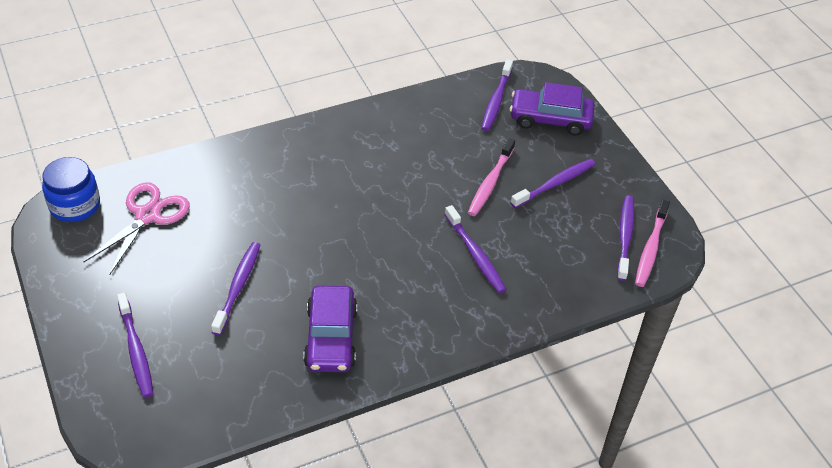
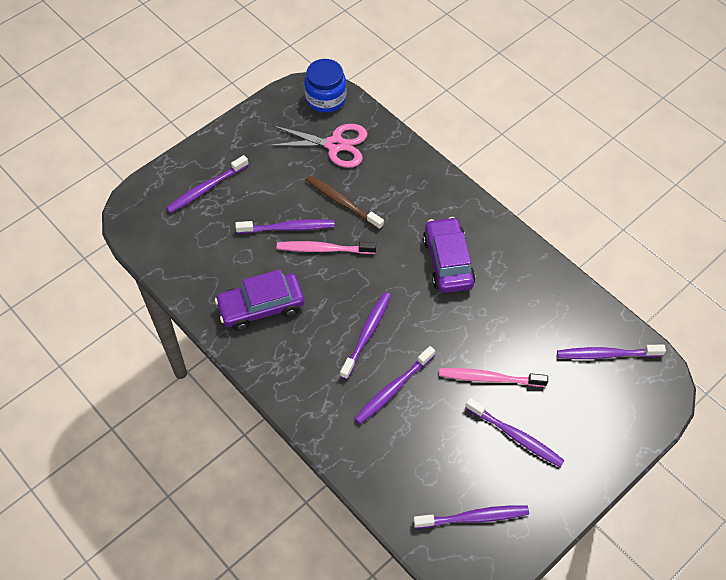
camera: 75 degrees right, 10 degrees up
purple car [510,82,594,135] -> purple car moved to [423,217,476,293]
pink toothbrush [635,200,670,287] -> pink toothbrush moved to [277,241,376,254]
none -> brown toothbrush [305,175,384,230]
none -> purple toothbrush [340,292,391,379]

